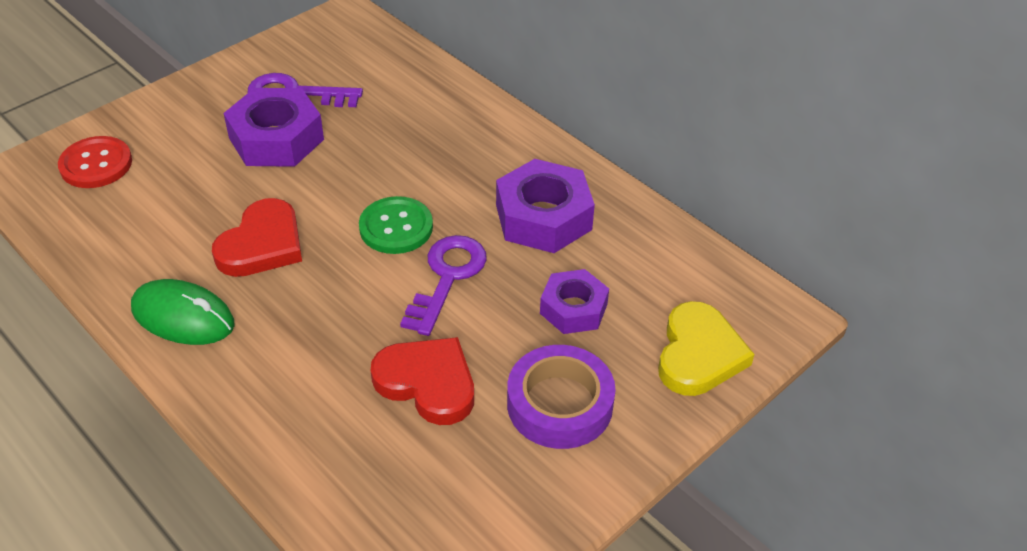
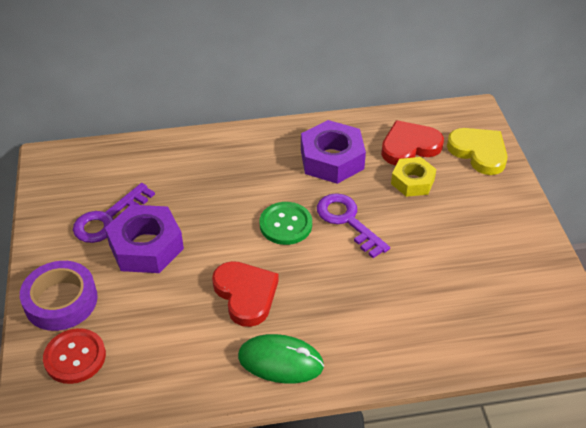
camera: 55 degrees left, 0 degrees up
green mouse [131,279,235,345] -> green mouse turned 45 degrees clockwise [238,334,324,384]
red heart [370,337,474,425] -> red heart moved to [381,120,444,165]
purple tape [507,345,616,449] -> purple tape moved to [20,261,98,331]
purple nut [540,269,609,334] -> yellow nut [391,157,436,197]

